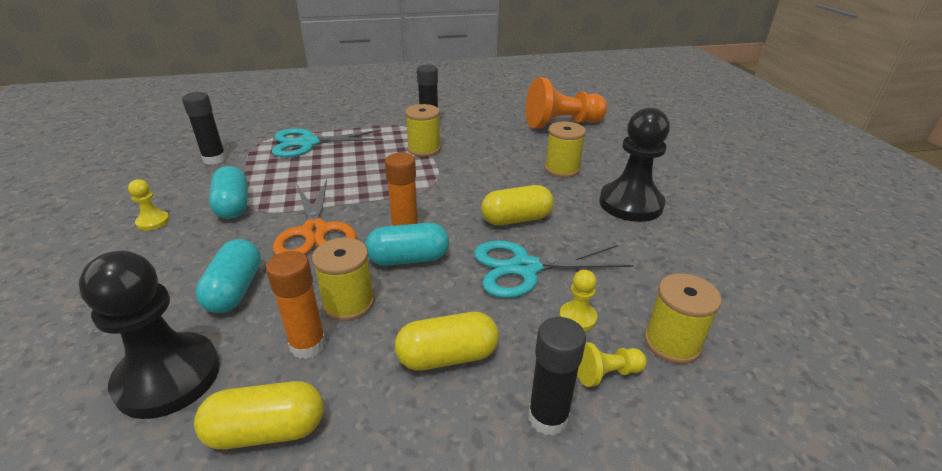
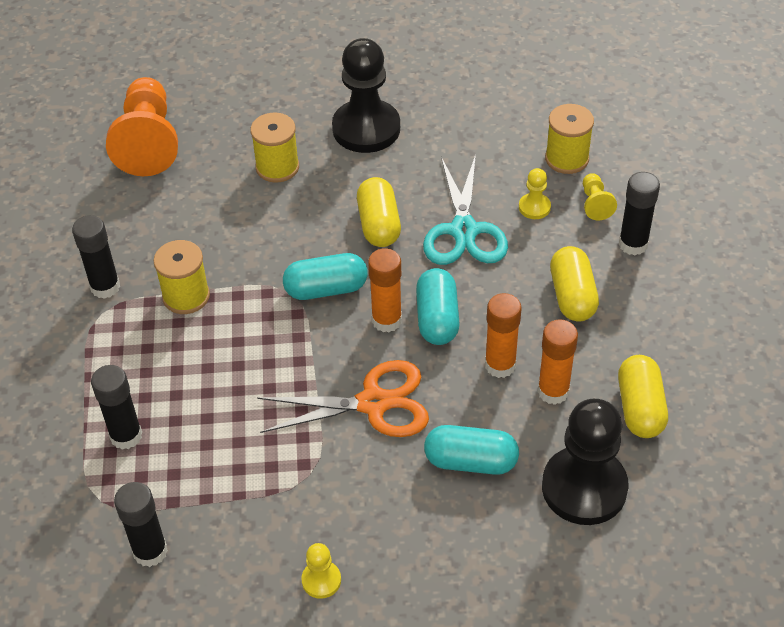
camera: 80 degrees left, 15 degrees up
turquoise capsule [209,166,248,219] -> turquoise capsule moved to [283,253,368,300]
turquoise scissors [272,128,383,158] -> black glue stick [91,365,142,450]
yellow spool [312,238,374,321] -> orange glue stick [485,293,522,378]

